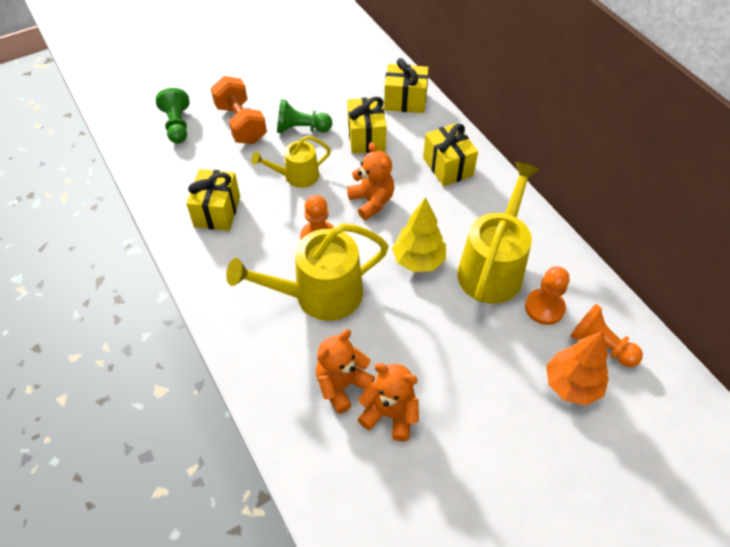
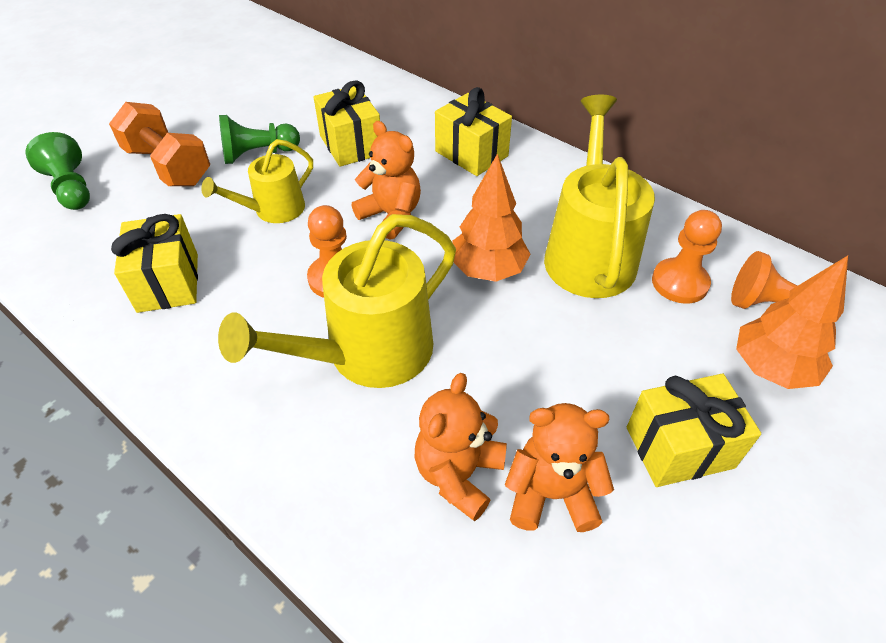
camera: 20 degrees left, 5 degrees down
yellow gift [384,58,428,113] -> yellow gift moved to [627,374,761,487]
yellow tree [392,197,446,272] -> orange tree [452,154,530,282]

